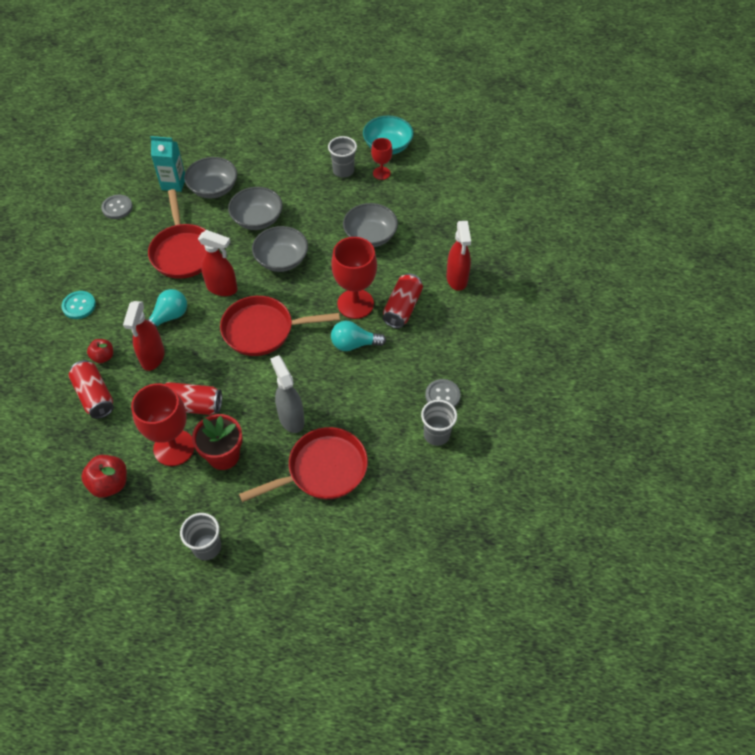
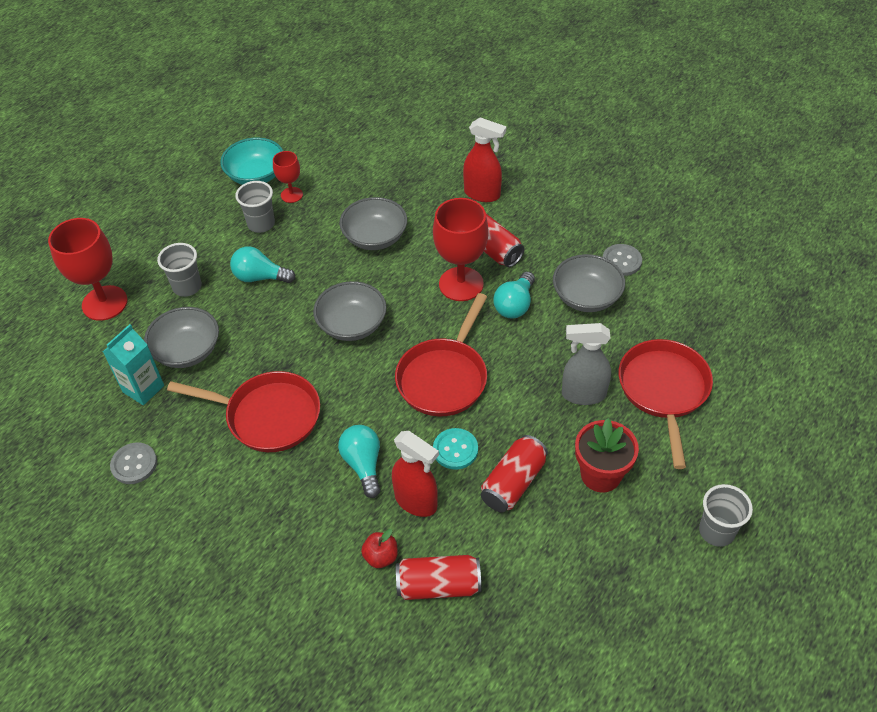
camera: 60 degrees left, 5 degrees down
turquoise button [61,291,96,319] -> turquoise button moved to [433,428,478,470]
red apple [81,455,127,498] -> none
red goblet [131,383,195,466] -> red goblet moved to [48,218,128,321]
red spray bottle [198,230,238,296] -> none
grey bowl [228,187,283,230] -> grey bowl moved to [553,254,625,312]
grey cup [421,400,457,446] -> grey cup moved to [157,243,202,297]
none -> turquoise light bulb [230,246,296,283]

